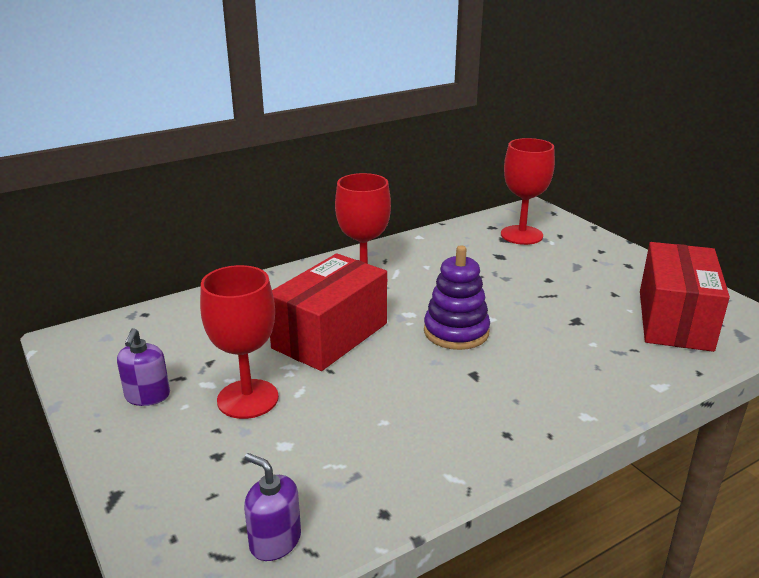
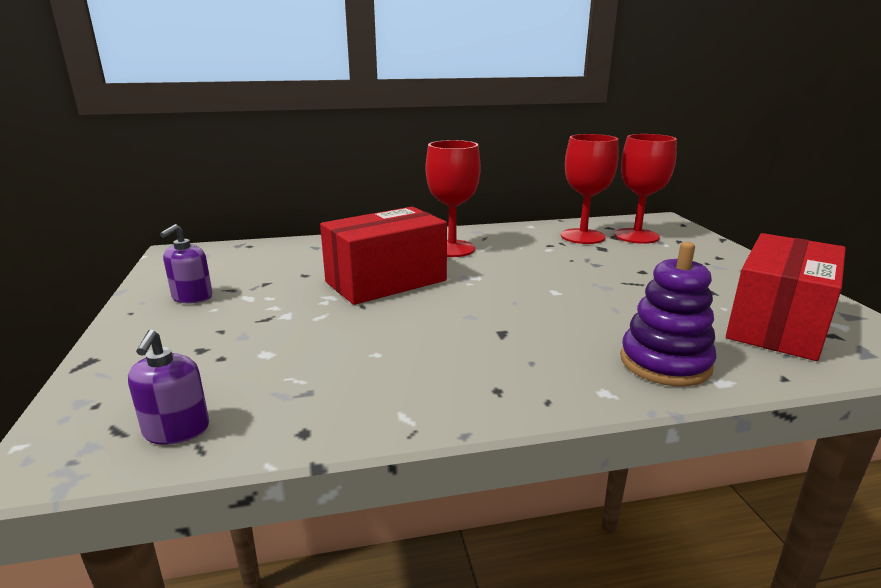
camera: 20 degrees right, 5 degrees down
red goblet [200,265,279,419] -> red goblet moved to [561,134,619,244]
purple soap dispenser [244,453,301,561] -> purple soap dispenser turned 150 degrees counterclockwise [128,330,209,445]
purple stacking toy [424,245,490,350] -> purple stacking toy moved to [620,242,717,387]

